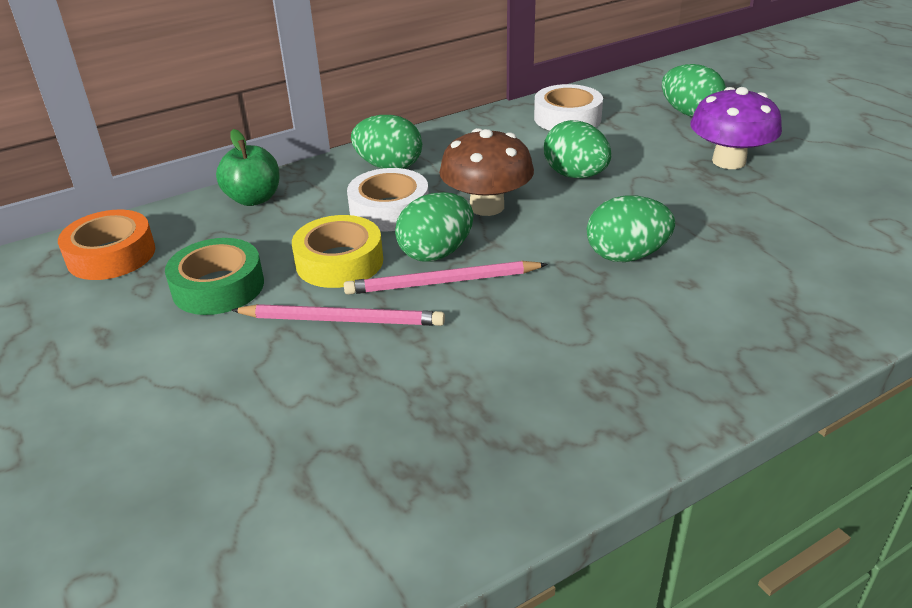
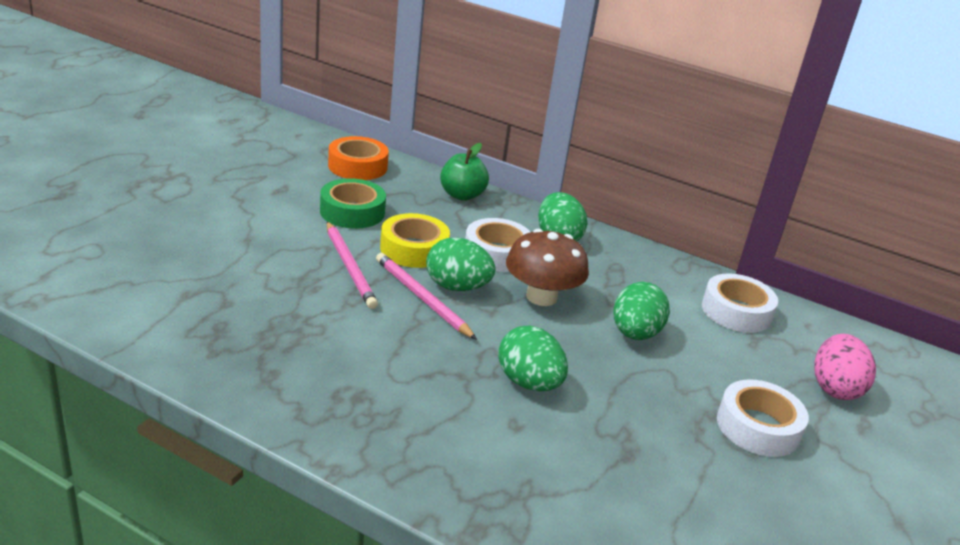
camera: 55 degrees right, 5 degrees down
green egg [662,64,726,117] -> pink egg [814,334,876,400]
purple mushroom [690,87,782,169] -> white tape [717,379,809,457]

